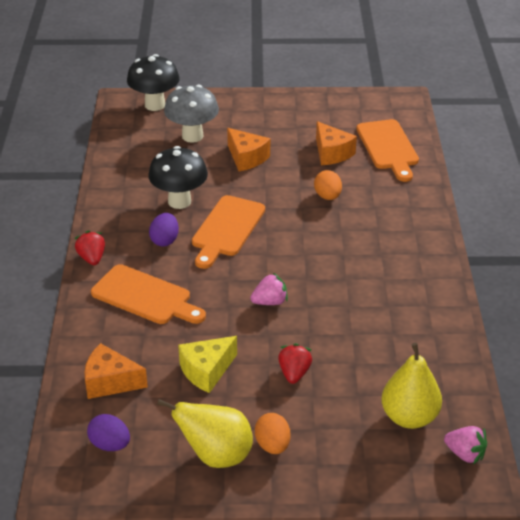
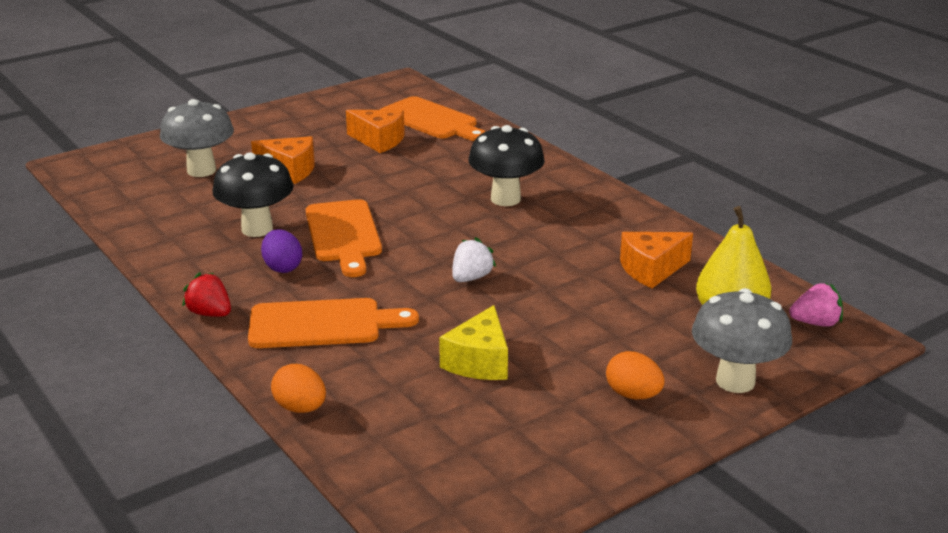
camera: 35 degrees left, 10 degrees down
orange cheese [84,343,148,399] -> orange cheese moved to [620,232,693,288]
purple egg [87,414,130,451] -> none
black mushroom [127,54,180,111] -> black mushroom moved to [468,125,545,206]
yellow pear [157,399,253,468] -> none
pink strawberry [250,273,288,305] -> white strawberry [452,237,496,282]
red strawberry [278,343,312,384] -> none
orange egg [314,170,342,200] -> orange egg moved to [271,364,326,413]
none -> grey mushroom [692,288,792,393]

